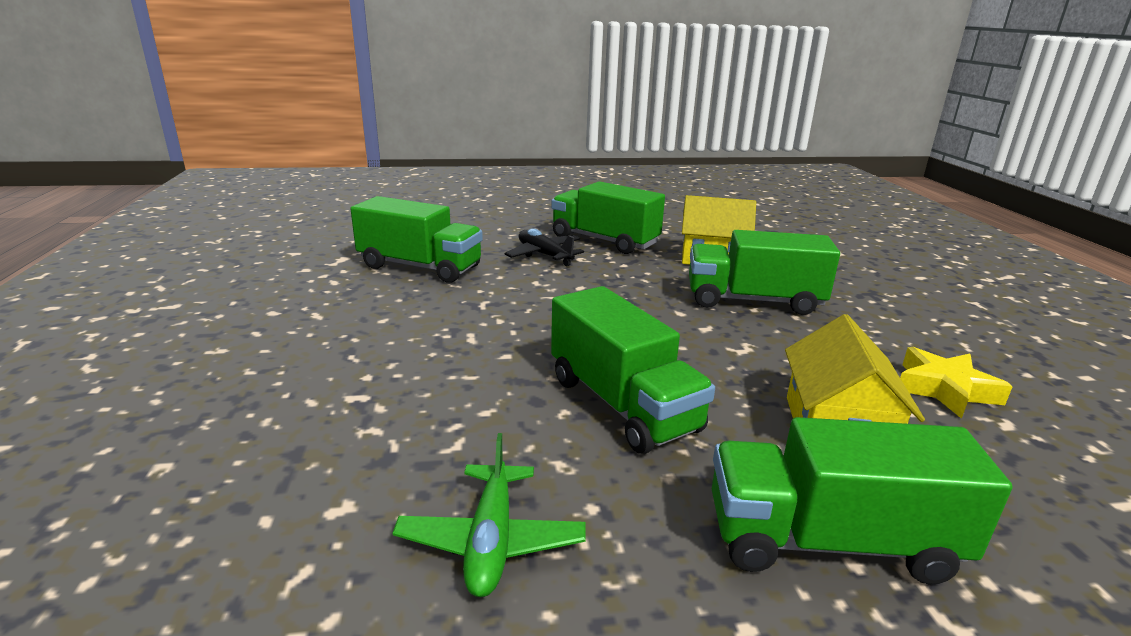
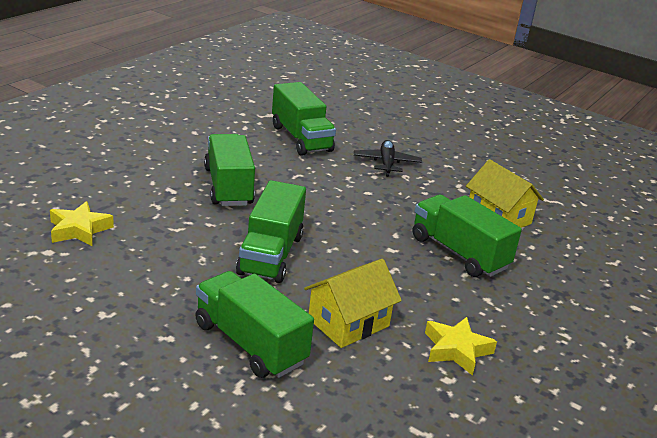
camera: 40 degrees right, 5 degrees up
green plane [393,433,586,597] -> none
green truck [551,181,665,254] -> green truck moved to [204,134,255,206]
none -> yellow star [50,201,114,246]

